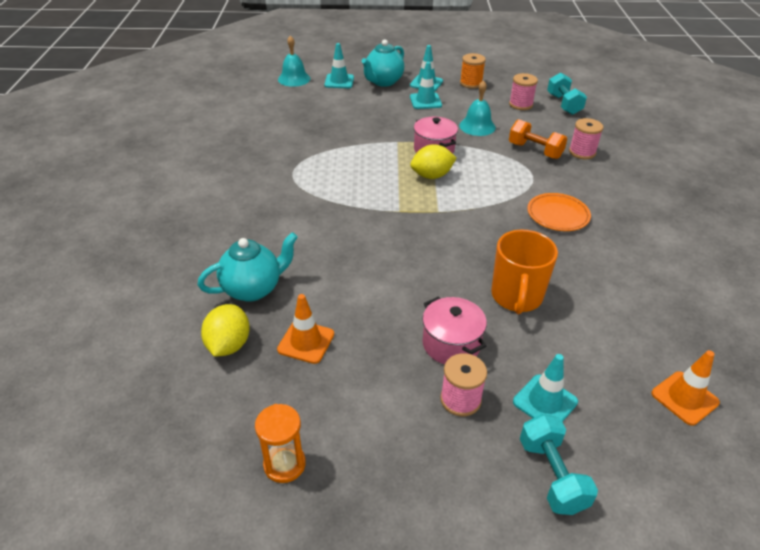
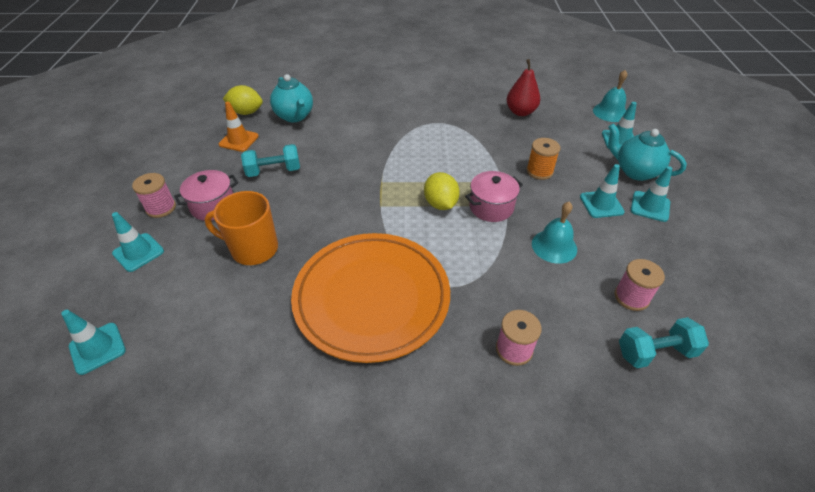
camera: 90 degrees right, 5 degrees up
orange hourglass [255,404,306,483] -> none
orange spool [460,53,486,88] -> orange spool moved to [527,138,560,180]
orange dumbbell [509,119,568,159] -> none
turquoise dumbbell [520,414,598,515] -> turquoise dumbbell moved to [241,144,300,177]
orange plate [527,193,591,231] -> orange plate [291,233,450,363], size x2.22
orange traffic cone [651,350,720,425] -> turquoise traffic cone [61,310,126,375]
none -> red pear [507,59,540,116]

